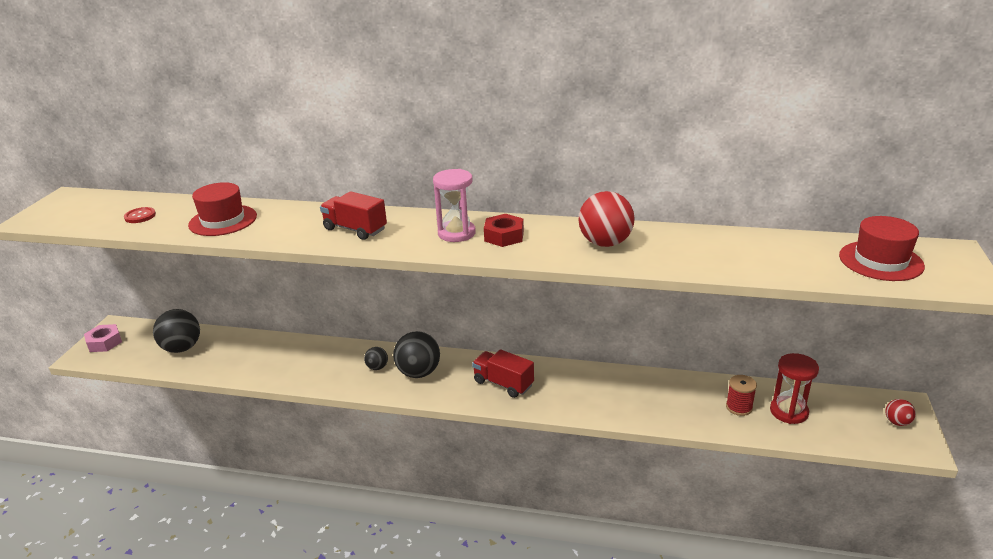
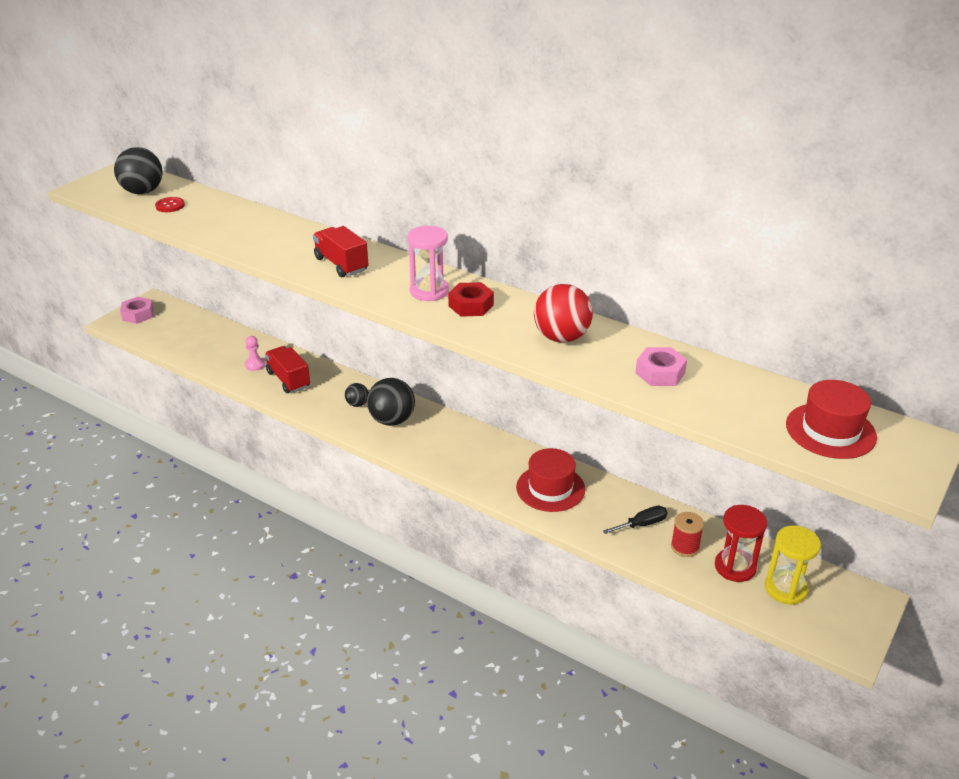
camera: 20 degrees right, 5 degrees up
black ball [153,309,200,353] -> black ball moved to [114,147,163,194]
red hat [188,182,257,236] -> red hat moved to [516,448,585,512]
red truck [472,349,534,398] -> red truck moved to [265,346,310,393]
red ball [885,399,916,426] -> none
none -> pink pawn [245,336,265,371]
none -> black screwdriver [603,506,667,534]
none -> pink nut [635,347,687,386]
none -> yellow hourglass [765,525,821,605]

